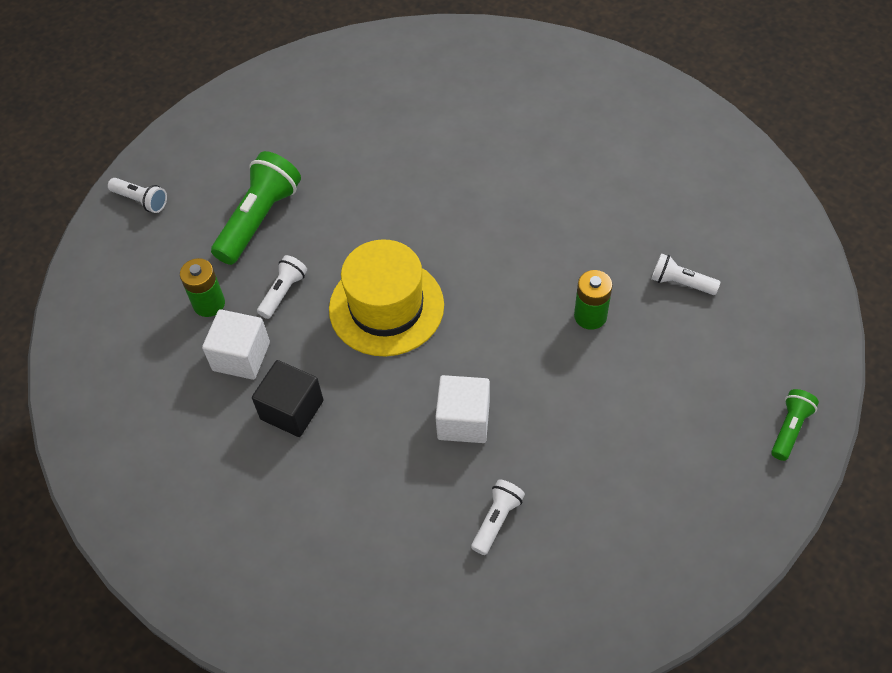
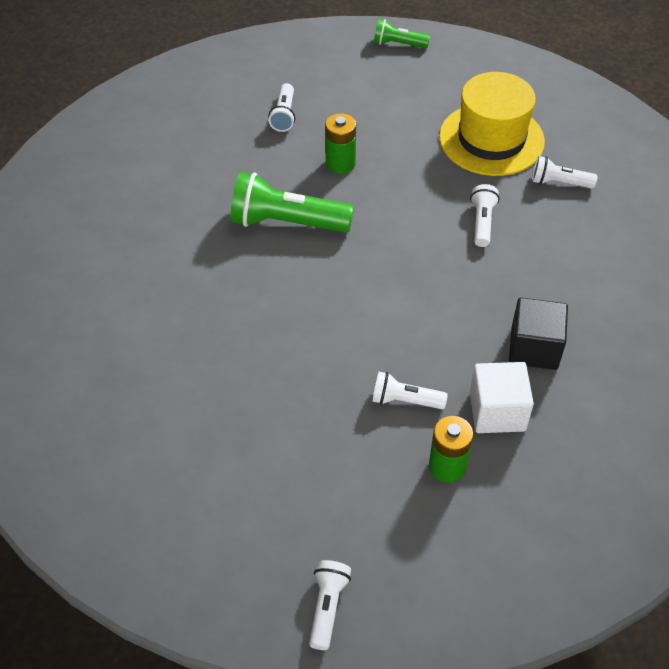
camera: 110 degrees left, 5 degrees down
green flashlight [211,151,301,265] -> green flashlight moved to [231,172,354,233]
yellow hat [329,239,444,356] -> yellow hat moved to [439,72,545,176]
white cube [435,375,490,443] -> white flashlight [470,184,499,247]

